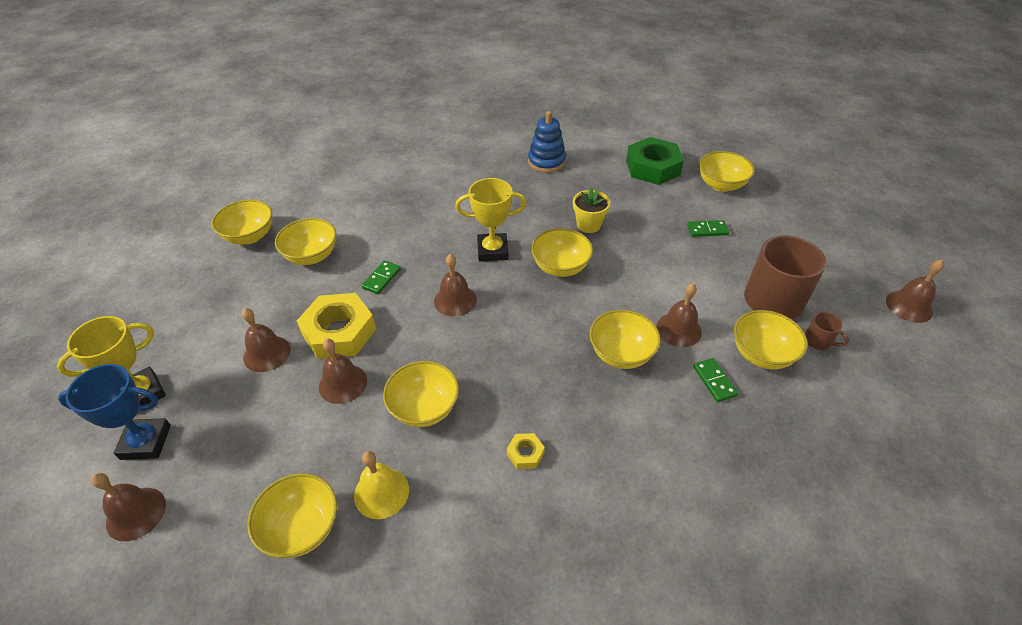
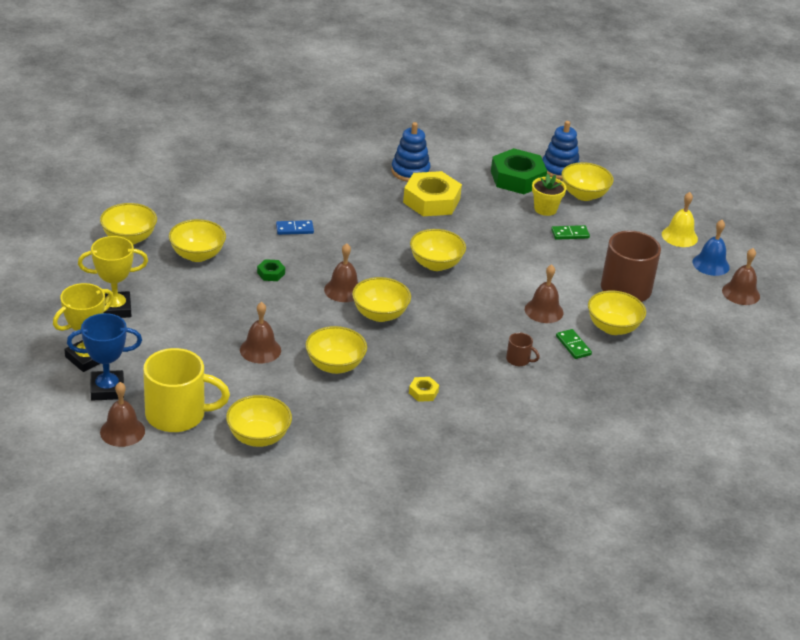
camera: 10 degrees left, 10 degrees down
brown bell [242,308,291,372] -> none
yellow nut [297,293,376,359] -> yellow nut moved to [403,171,462,216]
yellow bell [354,451,409,519] -> yellow bell moved to [662,192,698,247]
green domino [361,260,401,294] -> green nut [257,259,285,281]
yellow trophy [455,178,527,262] -> yellow trophy moved to [78,236,148,318]
yellow flower pot [573,187,610,233] -> yellow flower pot moved to [532,174,566,216]
yellow bowl [589,310,660,369] -> yellow bowl moved to [352,277,411,322]
brown mug [805,312,849,350] -> brown mug moved to [506,333,540,366]
none -> yellow mug [143,348,230,432]
none -> blue domino [276,220,314,235]
none -> blue stacking toy [542,121,580,180]
none -> blue bell [693,220,730,276]

